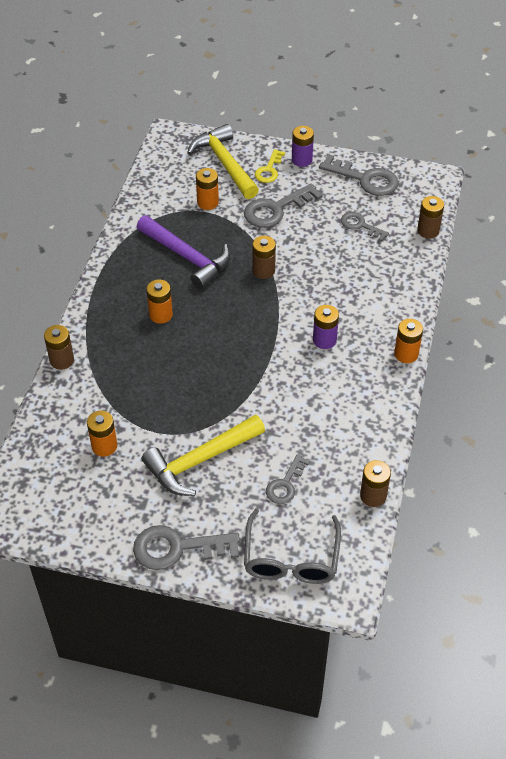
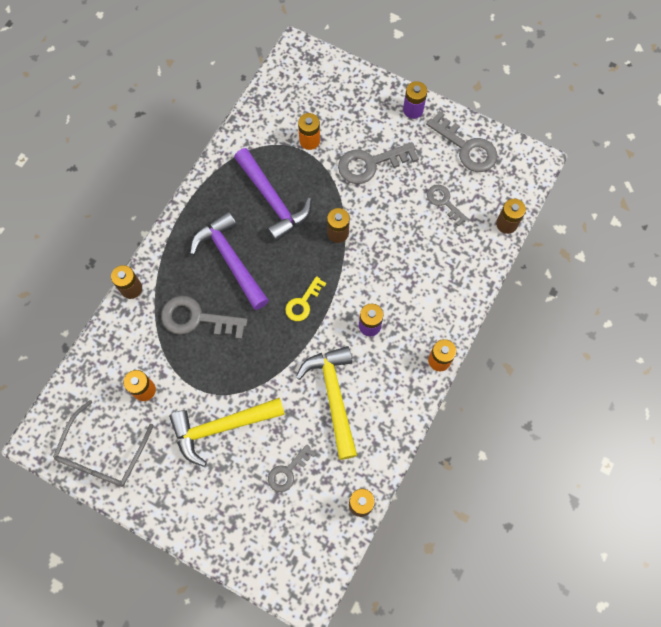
camera: 15 degrees right, 20 degrees up
grey key [133,525,240,570] -> grey key moved to [161,296,248,339]
orange battery [146,279,173,323] -> purple hammer [190,211,269,310]
yellow hammer [187,124,259,199] -> yellow hammer moved to [296,346,357,460]
grey glasses [244,508,341,584] -> grey glasses moved to [53,400,154,487]
yellow key [255,149,285,183] -> yellow key moved to [285,276,326,321]

